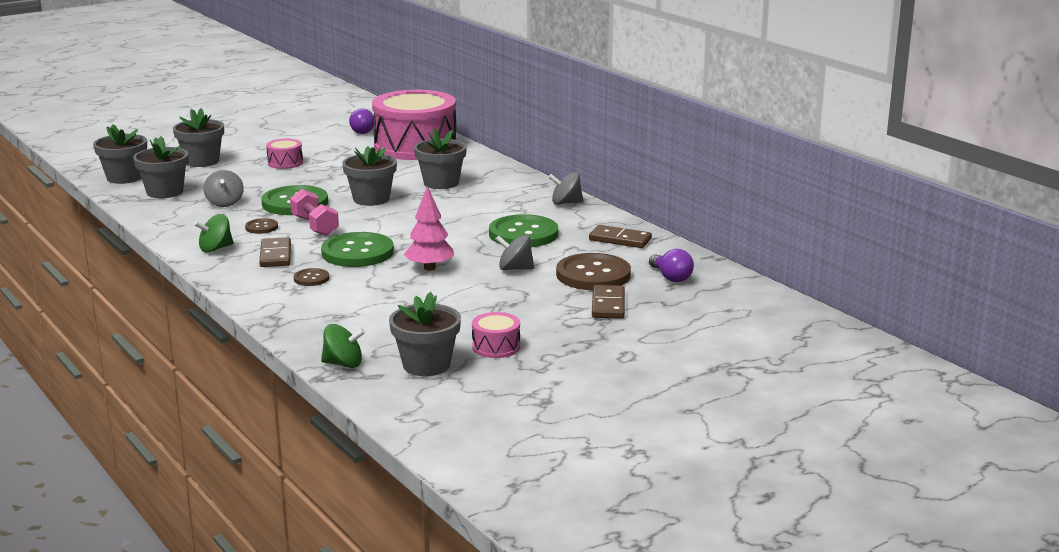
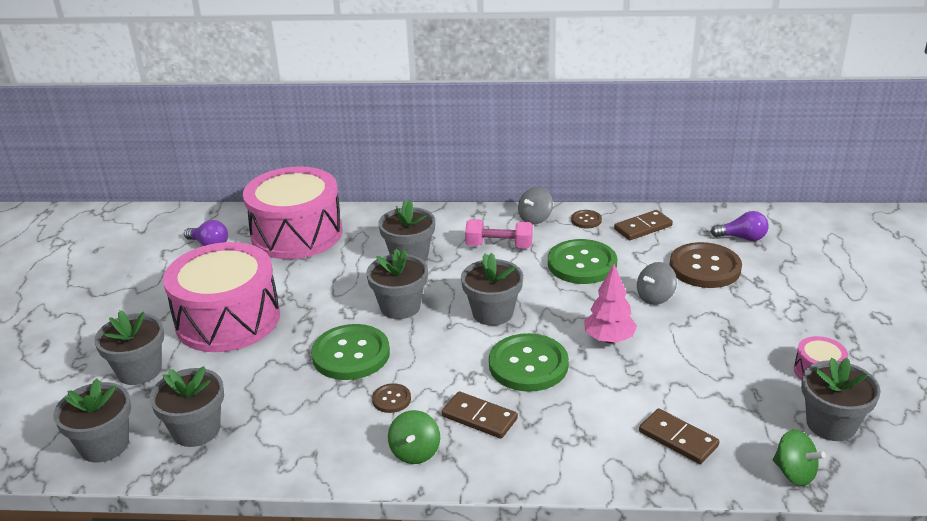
camera: 50 degrees left, 10 degrees up
grey spinning top [203,170,244,207] -> none
pink drum [266,139,303,169] -> pink drum [163,242,280,352], size x2.44
pink dumbbell [290,189,339,236] -> pink dumbbell moved to [465,219,533,249]
brown button [294,268,329,286] -> brown button moved to [571,210,602,228]
green spinning top [321,324,365,368] -> green spinning top turned 90 degrees clockwise [773,429,826,486]
brown domino [592,285,625,319] -> brown domino moved to [639,409,720,464]
none -> grey flower pot [461,252,523,326]

